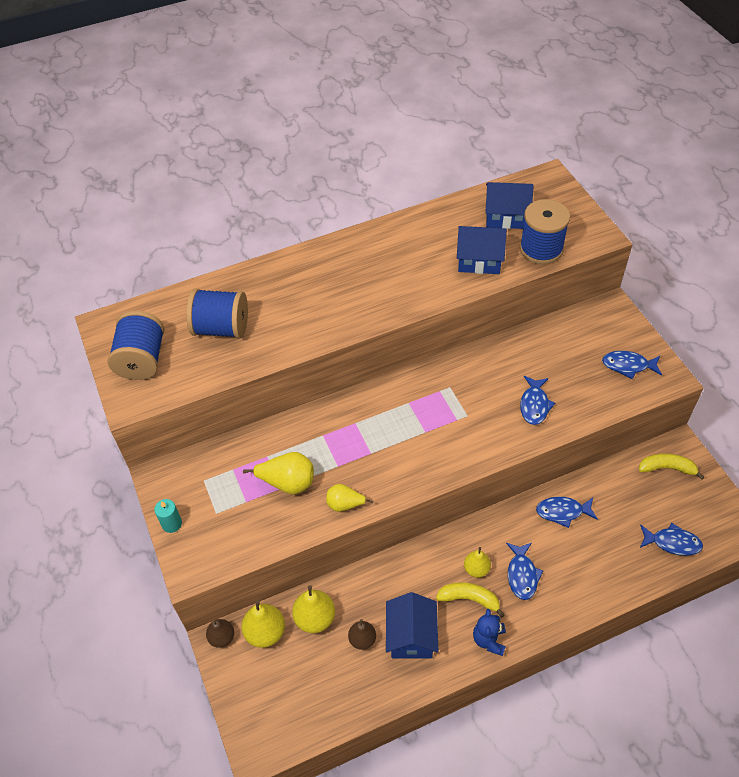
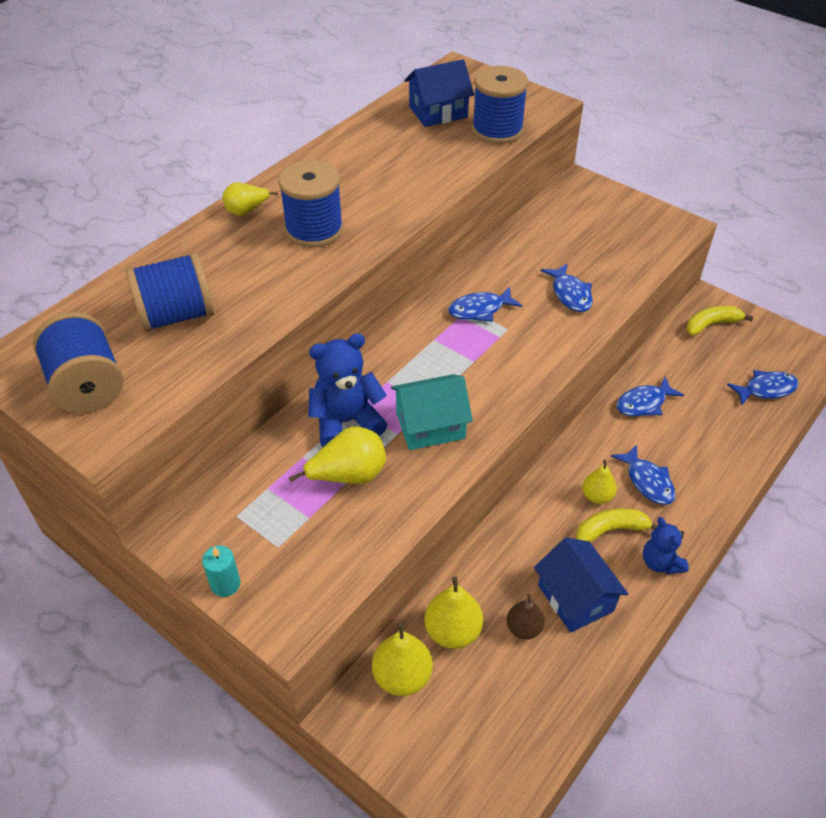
camera: 30 degrees left, 5 degrees down
brown pear [206,619,234,648] -> none
yellow pear [326,484,373,512] -> yellow pear moved to [223,182,278,216]
blue house [457,226,507,274] -> none
blue fish [602,351,662,379] -> blue fish moved to [448,286,522,322]
none -> blue spool [278,160,343,248]
none -> blue teddy bear [308,334,388,447]
none -> turquoise house [391,374,473,450]

